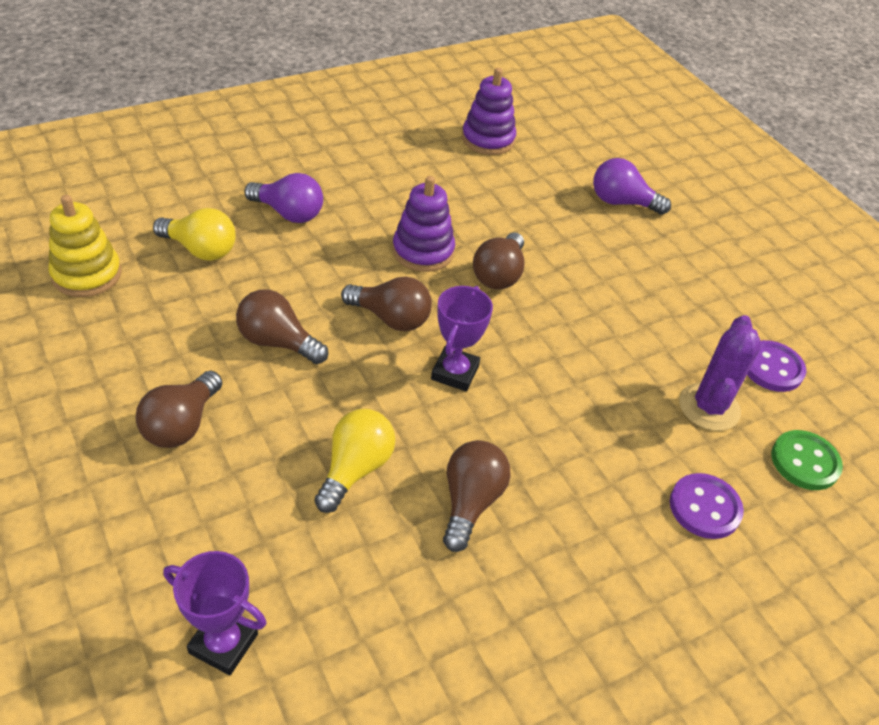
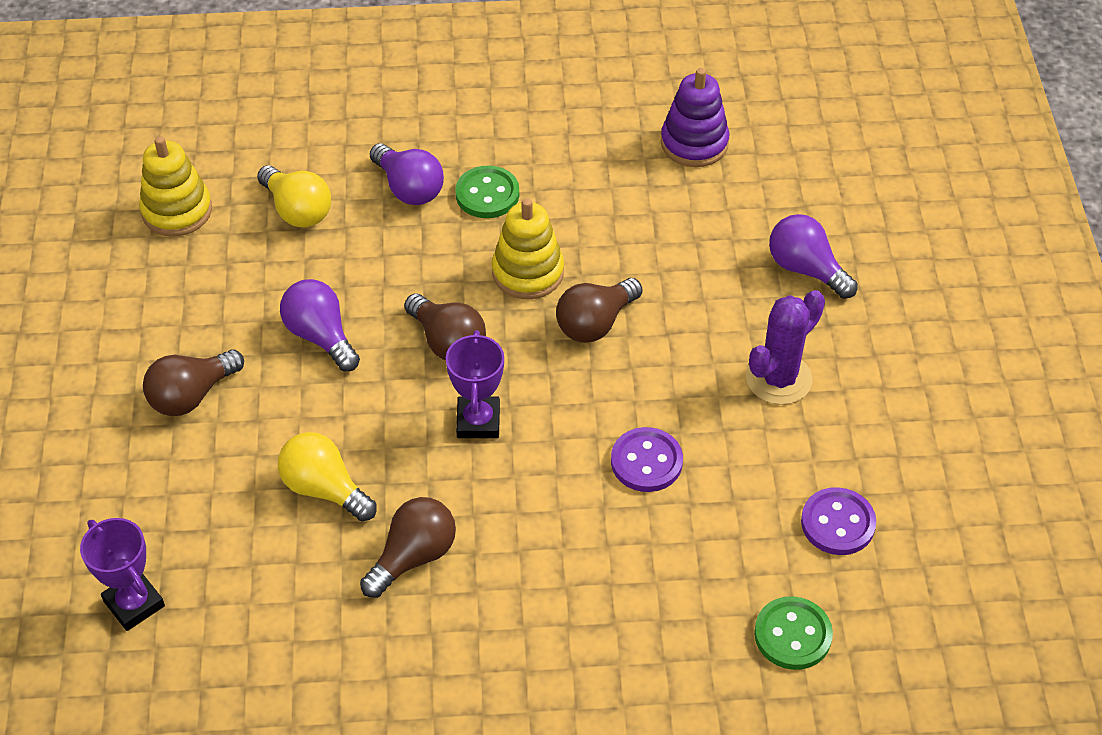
camera: 30 degrees right, 5 degrees up
brown light bulb [236,290,328,364] -> purple light bulb [280,279,360,371]
yellow light bulb [314,409,395,513] -> yellow light bulb turned 105 degrees counterclockwise [278,432,377,521]
purple stacking toy [392,176,455,272] -> yellow stacking toy [492,198,564,299]
purple trophy [431,286,493,391] -> purple trophy turned 45 degrees counterclockwise [446,330,504,438]
purple button [670,473,744,539] -> purple button moved to [611,427,683,492]
purple cactus [679,315,762,431] -> purple cactus moved to [746,290,825,405]
none -> green button [455,166,519,218]

